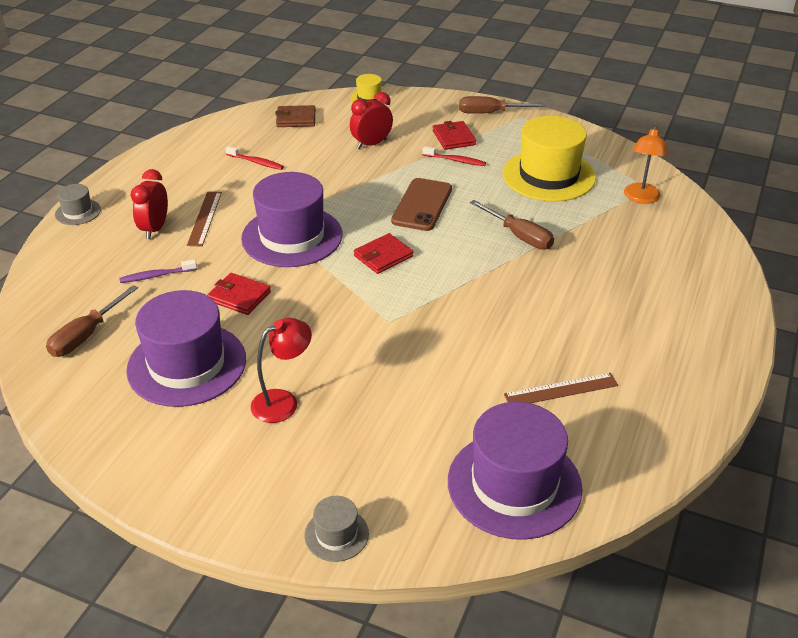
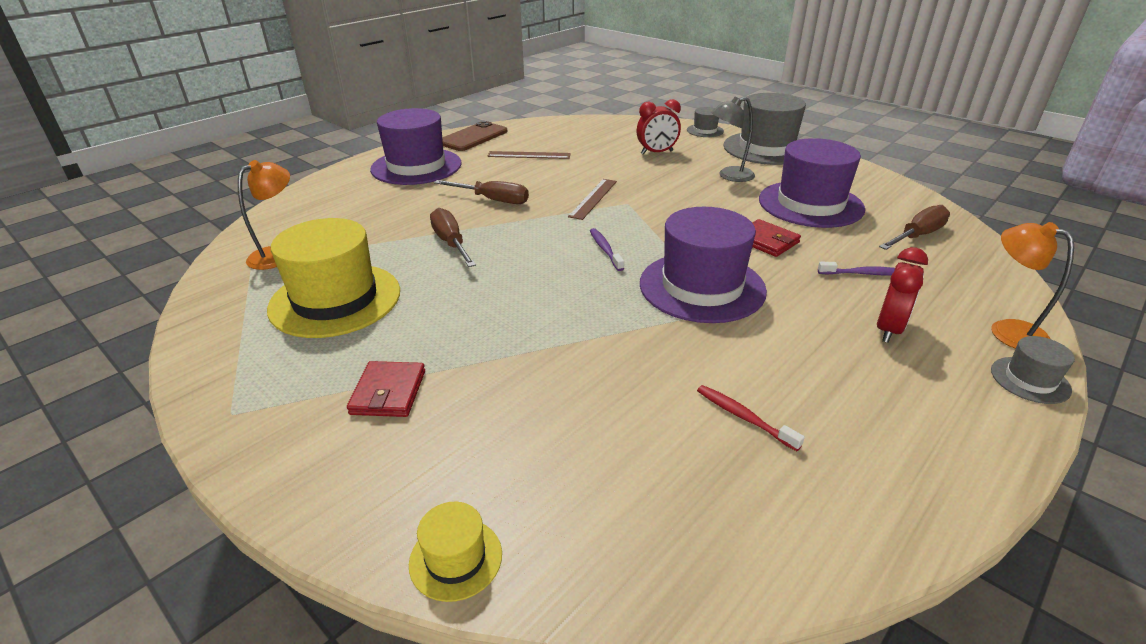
camera: 160 degrees left, 5 degrees down
brown ruler [187,192,222,247] -> brown ruler moved to [568,179,617,220]
red lamp [251,318,312,423] -> grey lamp [711,97,755,182]
brown wallet [275,105,316,127] -> none
red clock [350,92,393,149] -> red clock moved to [636,99,681,155]
red wallet [354,233,413,274] -> purple toothbrush [590,228,624,271]
brown phone [391,178,452,231] -> brown phone moved to [442,121,507,151]
red toothbrush [422,146,486,166] -> none
purple hat [448,402,583,540] -> purple hat moved to [370,108,462,185]
brown screwdriver [459,96,546,114] -> brown screwdriver moved to [434,180,529,204]
none -> grey hat [723,93,806,165]
none -> orange lamp [991,222,1074,349]

